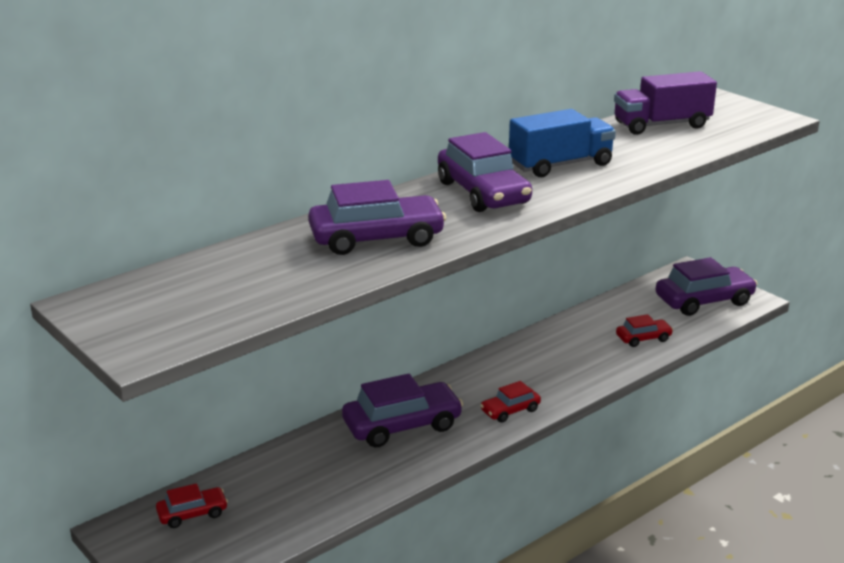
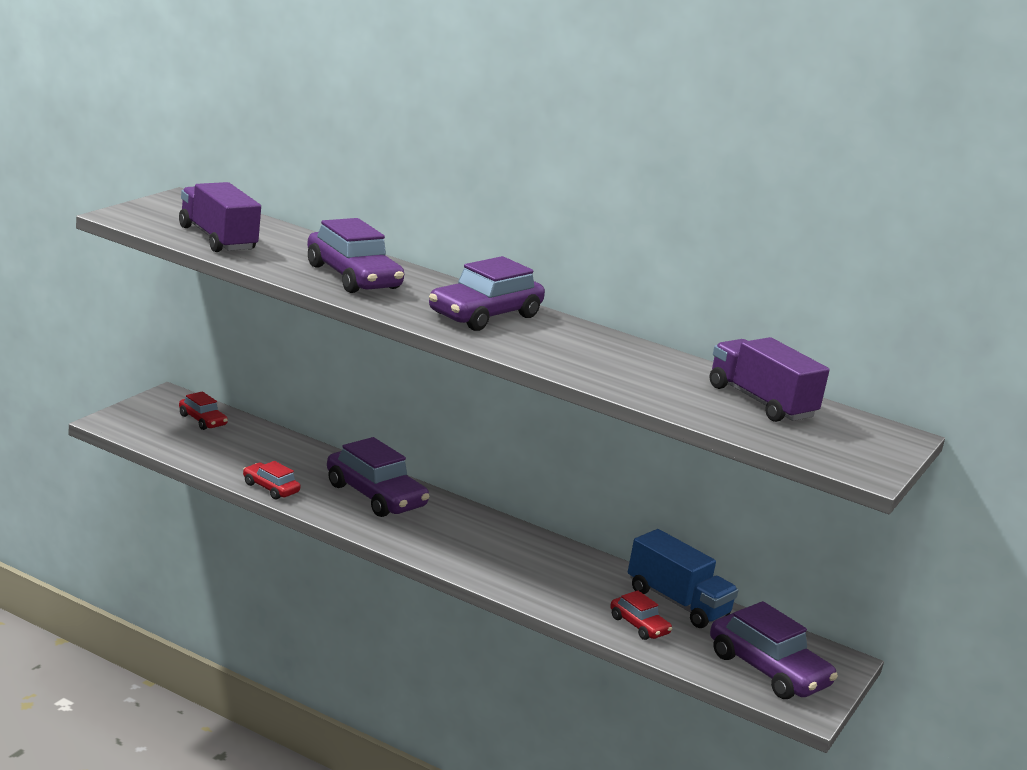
camera: 65 degrees right, 5 degrees down
red car [480,381,541,423] -> red car moved to [243,461,301,500]
blue truck [509,109,616,177] -> blue truck moved to [628,529,738,628]
none -> purple truck [179,182,261,252]

